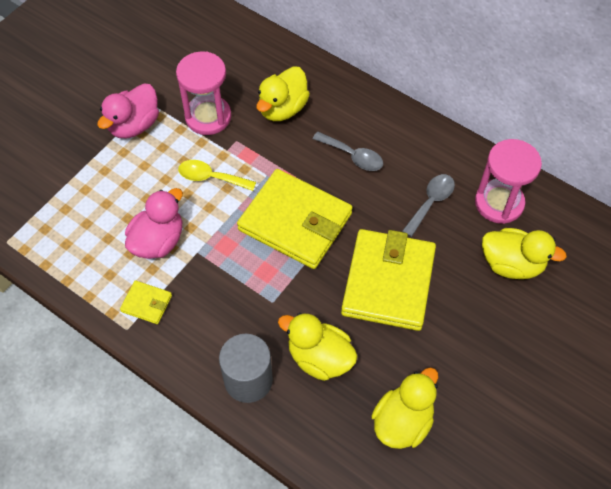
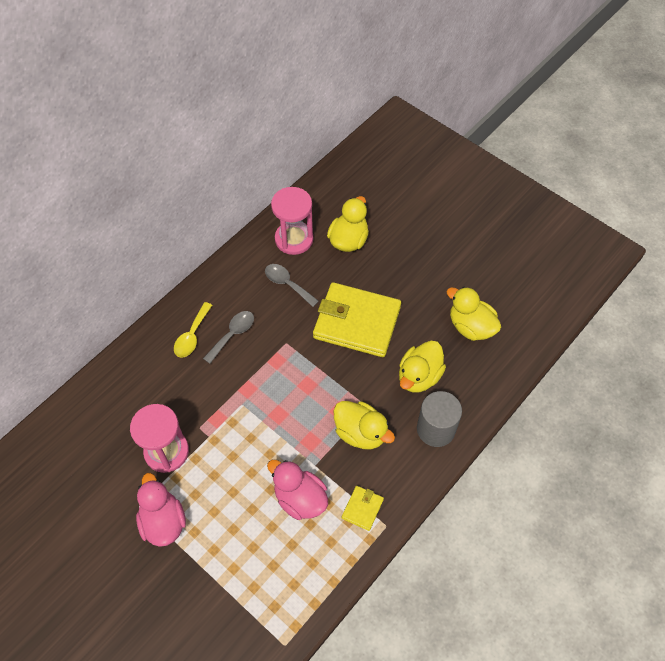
camera: 85 degrees left, 0 degrees up
pink duck [97,83,159,138] -> pink duck turned 150 degrees counterclockwise [136,473,186,547]
yellow spoon [178,160,256,191] -> yellow spoon moved to [174,302,212,358]
yellow wallet [237,169,353,269] -> none
yellow duck [256,66,310,121] -> yellow duck moved to [334,401,395,449]

